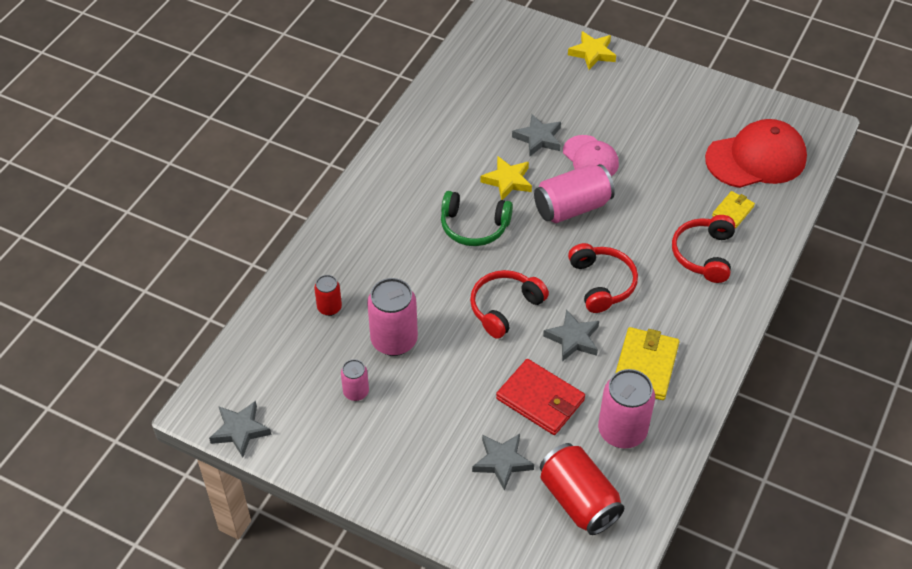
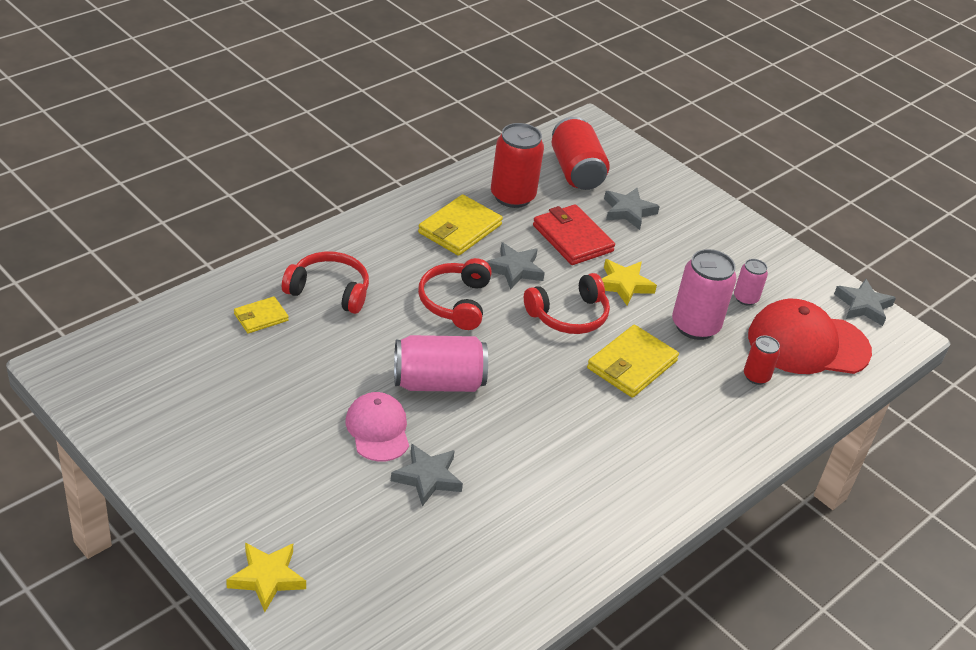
camera: 165 degrees left, 10 degrees down
green headphones [441,191,513,246] -> none
yellow star [480,156,532,200] -> yellow star moved to [602,259,657,306]
pink can [598,369,655,448] -> red can [491,123,544,208]
red headphones [672,215,735,283] -> red headphones turned 105 degrees counterclockwise [282,251,369,314]
red cap [705,119,807,188] -> red cap moved to [748,299,872,374]
none -> yellow wallet [587,325,679,398]

